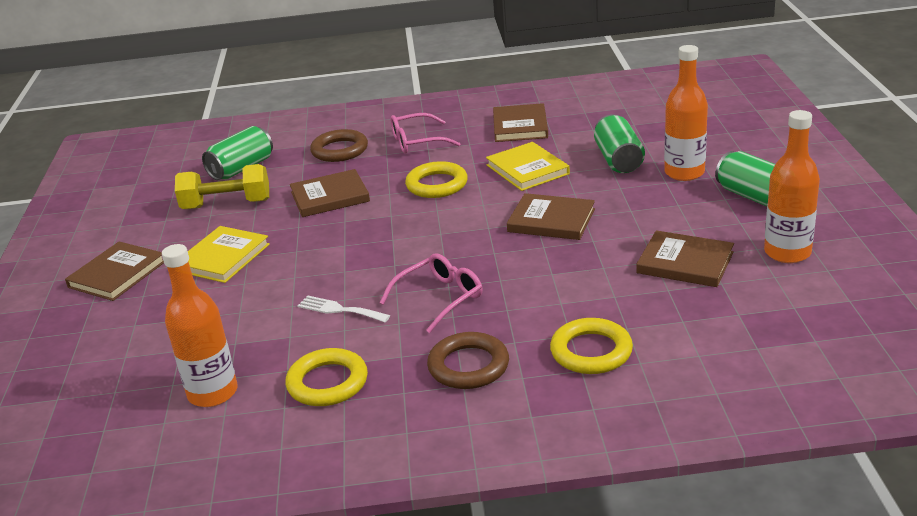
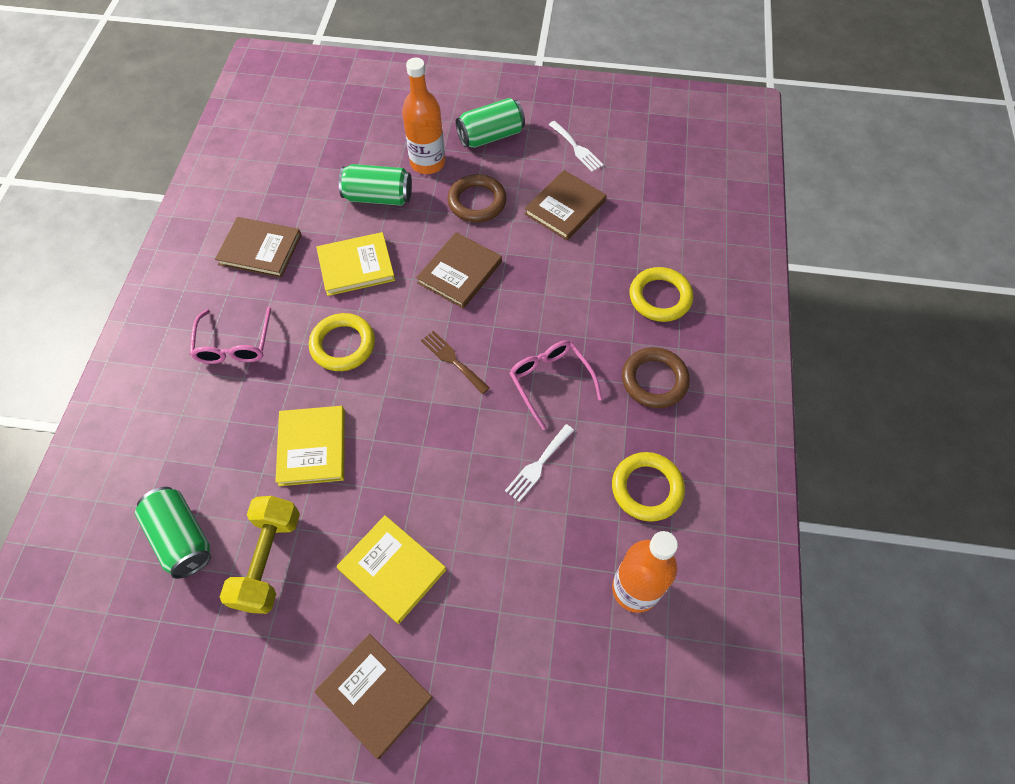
camera: 80 degrees left, 30 degrees up
brown book [290,169,370,217] -> yellow book [275,406,345,486]
brown ring [310,129,368,162] -> brown ring moved to [447,174,507,222]
orange bottle [764,110,820,263] -> white fork [549,121,604,172]
none -> brown fork [421,331,490,394]

